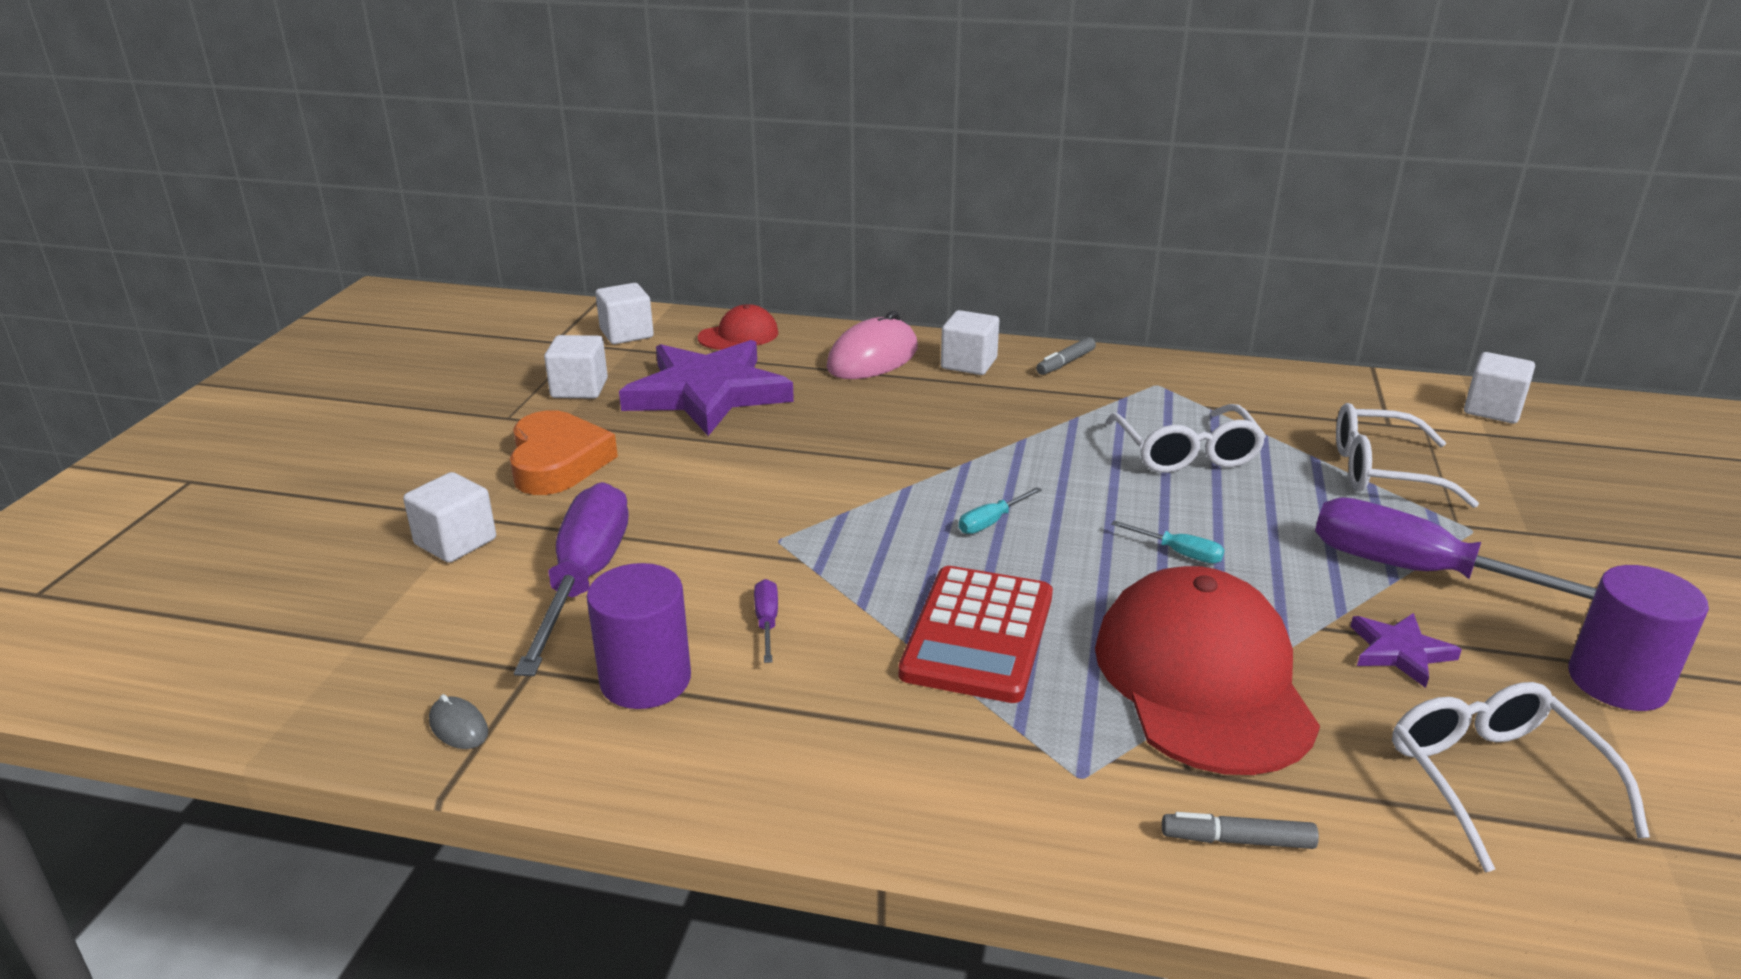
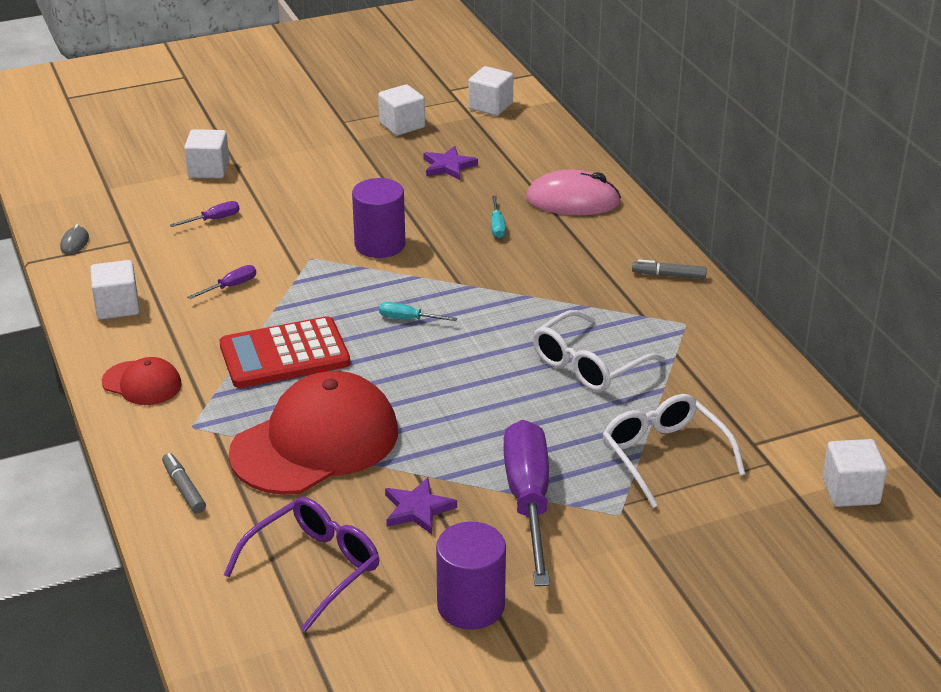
camera: 55 degrees right, 5 degrees up
orange heart [510,410,618,495] -> none
purple screwdriver [514,482,629,676] -> purple screwdriver [170,201,240,227], size x0.41
purple cylinder [587,563,691,709] -> purple cylinder moved to [352,178,405,258]
purple star [619,340,794,436] -> purple star [423,146,478,180], size x0.44
red cap [698,304,778,350] -> red cap moved to [102,357,182,405]
white cube [941,310,999,375] -> white cube moved to [90,260,139,319]
turquoise screwdriver [1111,521,1224,563] -> turquoise screwdriver moved to [491,196,506,238]
white glasses [1392,682,1650,873] -> purple glasses [224,497,379,632]

